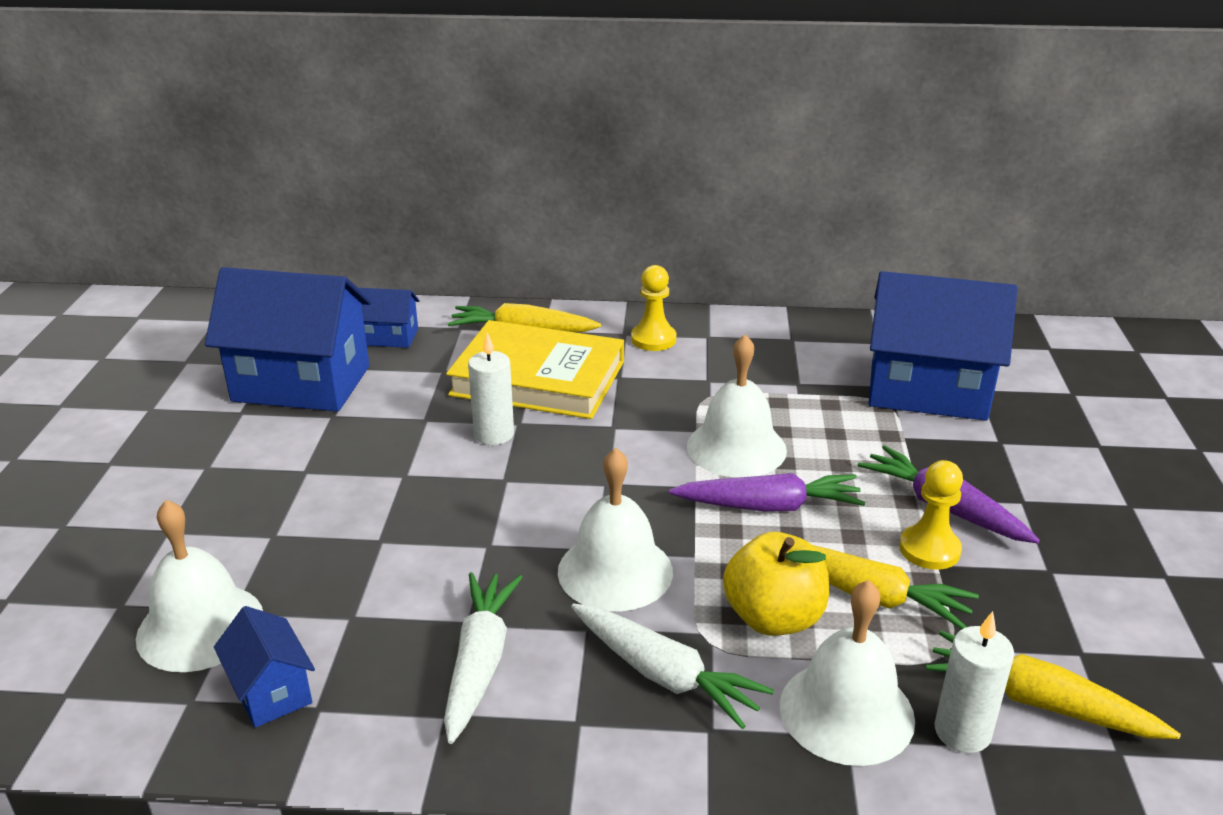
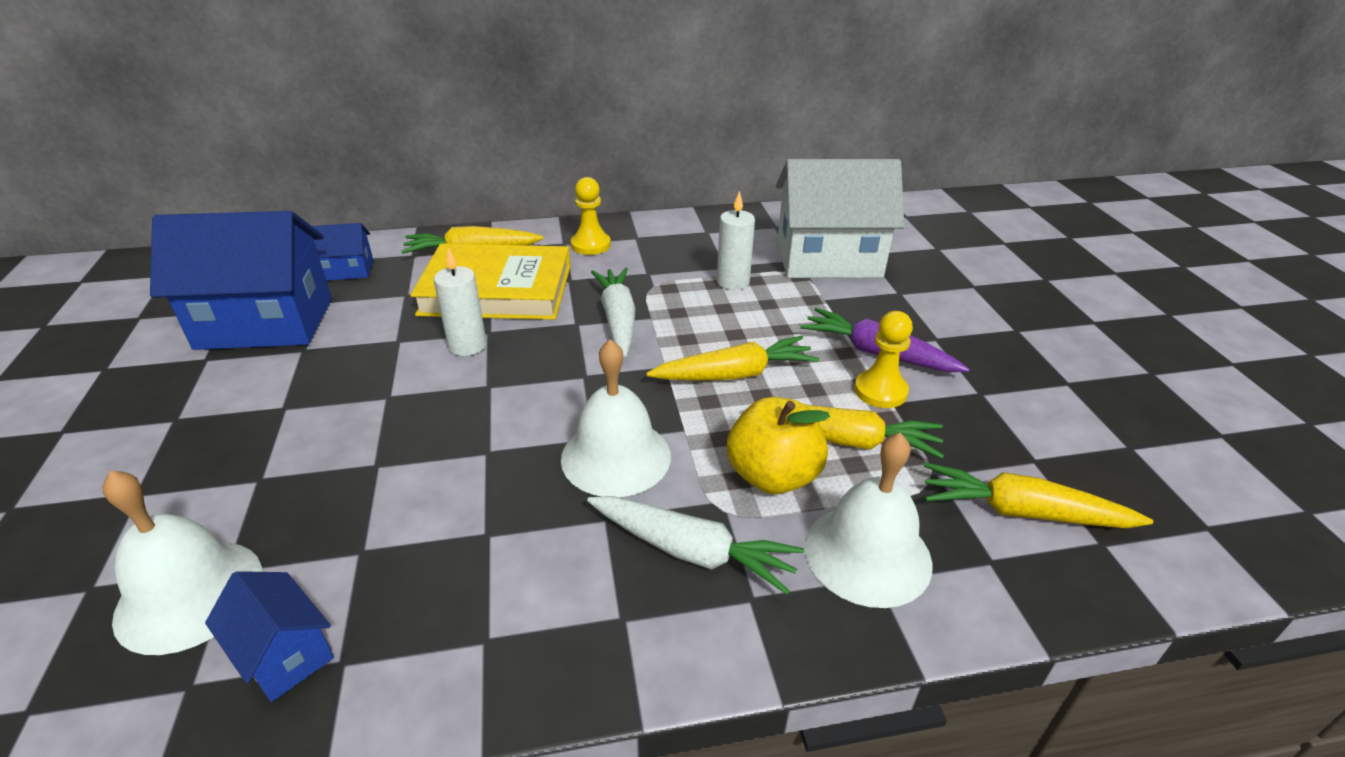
camera: 15 degrees left, 5 degrees up
white carrot [444,572,523,744] -> white carrot moved to [591,268,636,357]
purple carrot [669,473,865,512] -> yellow carrot [646,336,819,381]
white bell [687,335,787,478] -> none
blue house [869,271,1018,421] -> white house [776,159,904,278]
white candle [935,611,1014,753] -> white candle moved to [717,191,755,290]

